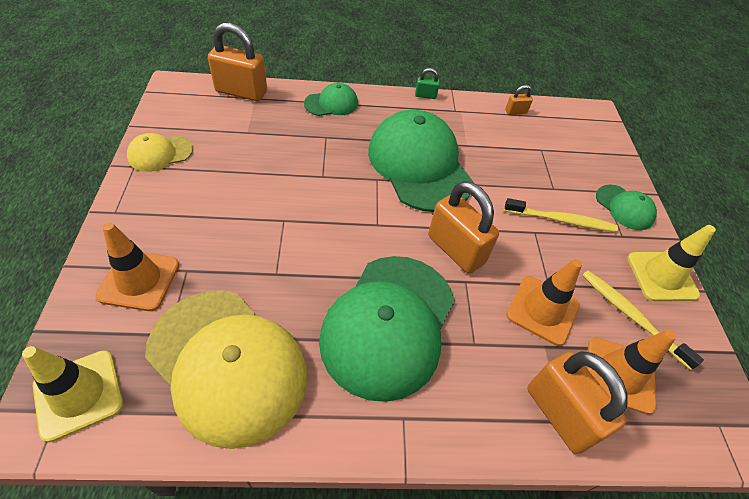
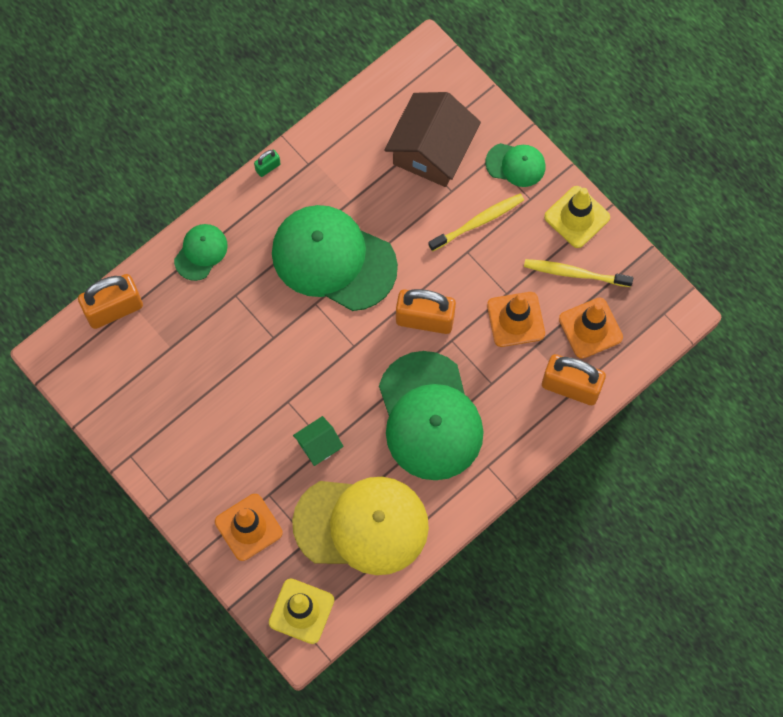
camera: 35 degrees left, 20 degrees up
yellow cap [127,133,193,172] -> none
orange padlock [505,85,533,115] -> none
none -> green house [293,416,344,466]
none -> brown house [384,92,481,187]

